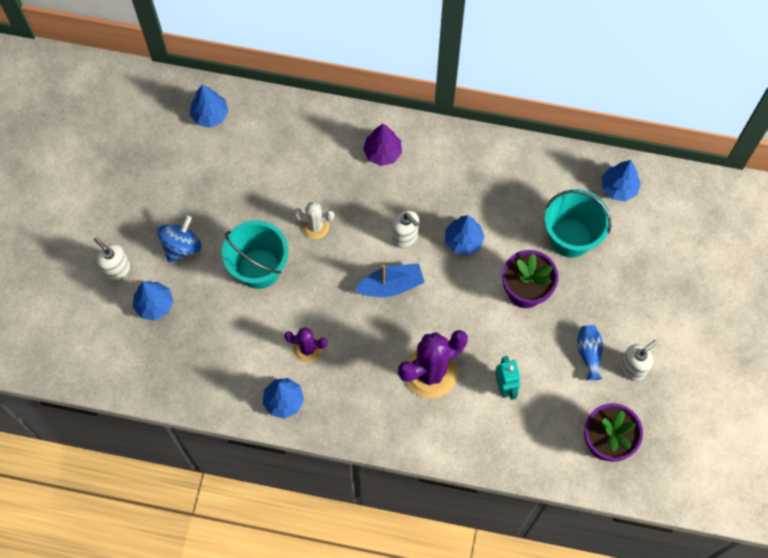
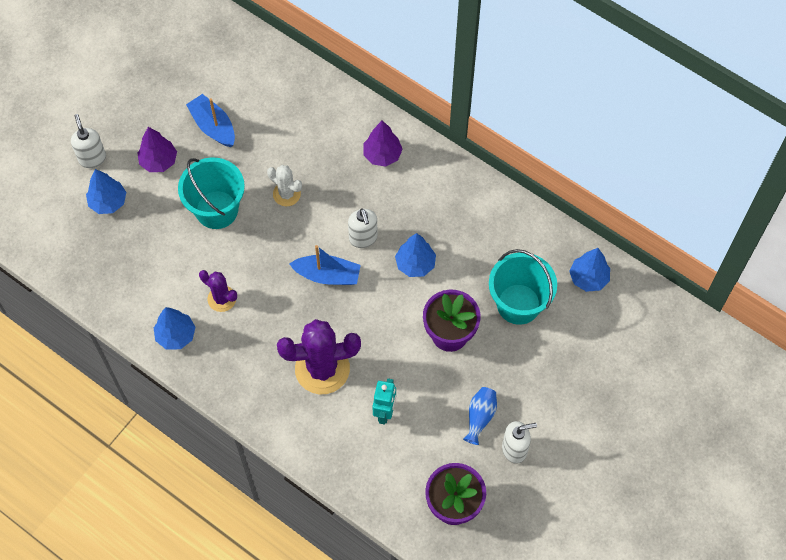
camera: 25 degrees right, 5 degrees down
blue spinning top [157,216,201,263] -> purple tree [137,127,177,172]
blue tree [190,85,229,128] -> none
none -> blue boat [186,94,235,147]

